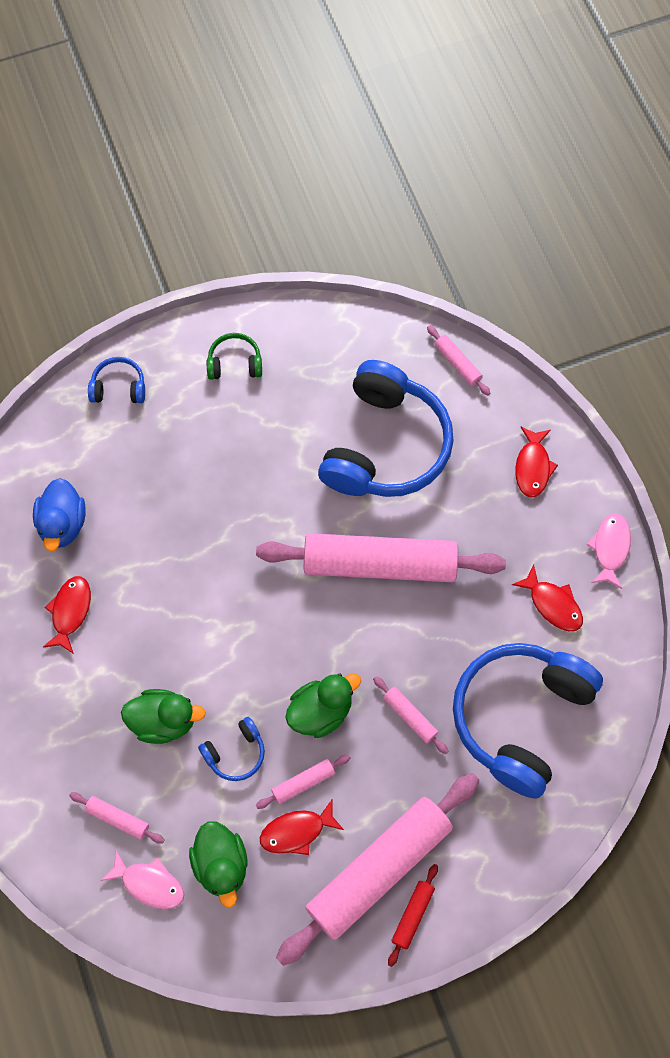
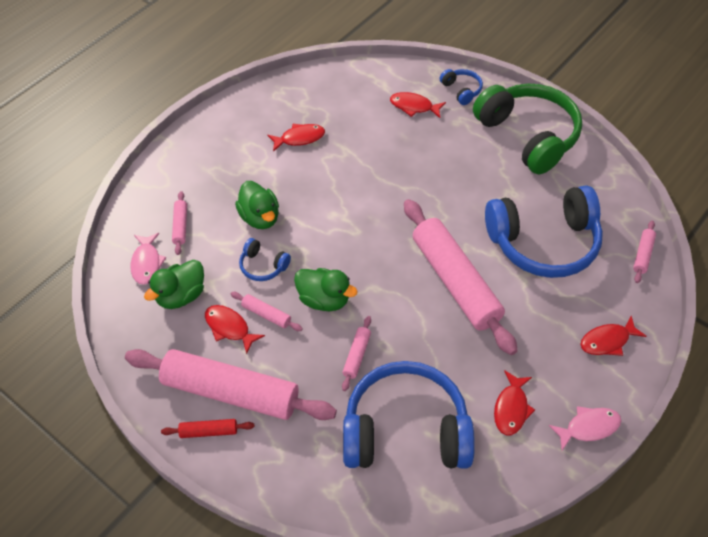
camera: 60 degrees right, 15 degrees down
blue duck [33,478,85,551] -> none
green headphones [207,333,262,380] -> green headphones [473,84,582,174], size x2.35
none -> red fish [390,92,446,118]

